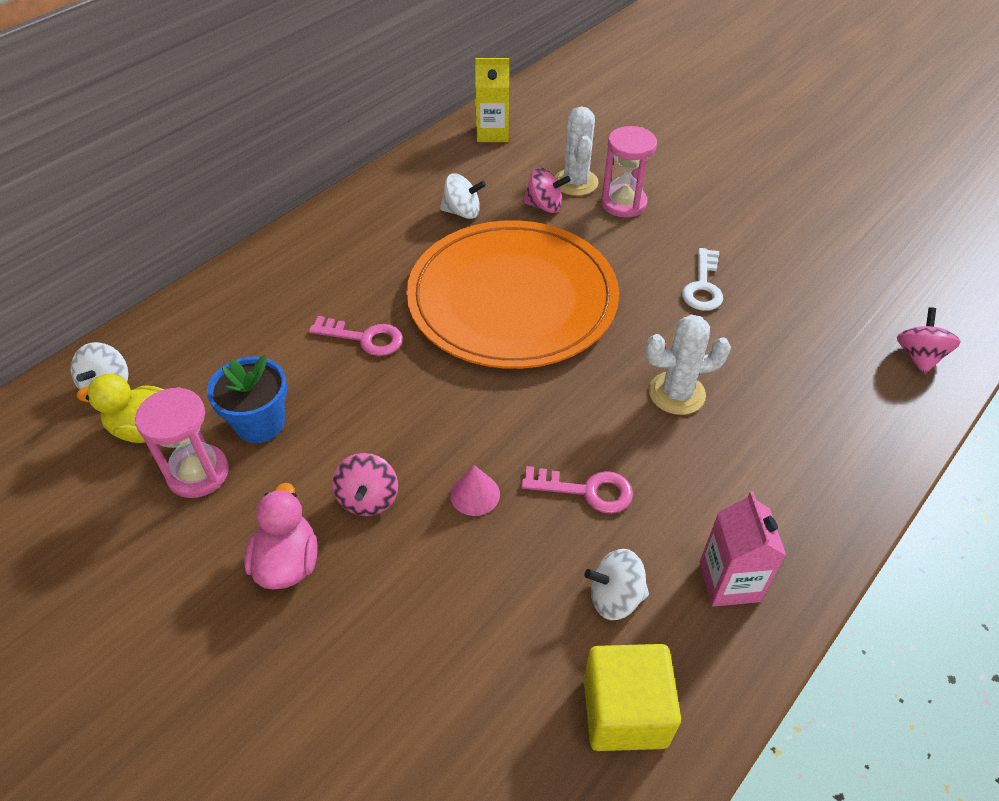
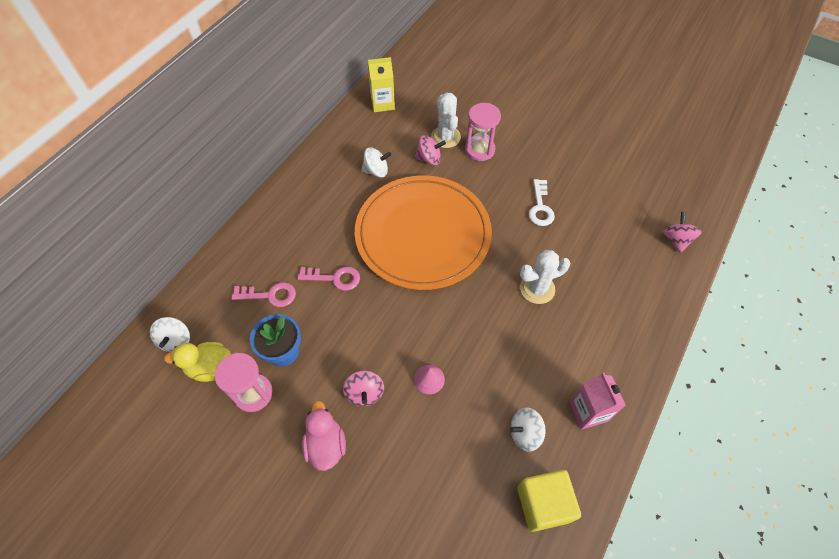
camera: 10 degrees left, 10 degrees up
pink key [521,466,633,514] -> pink key moved to [232,282,296,307]

